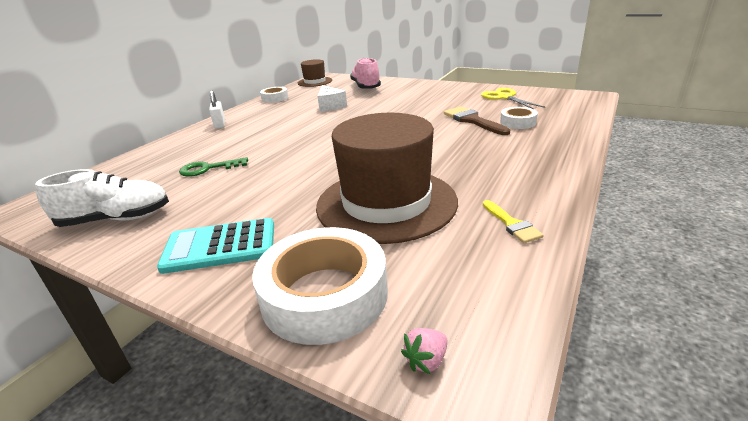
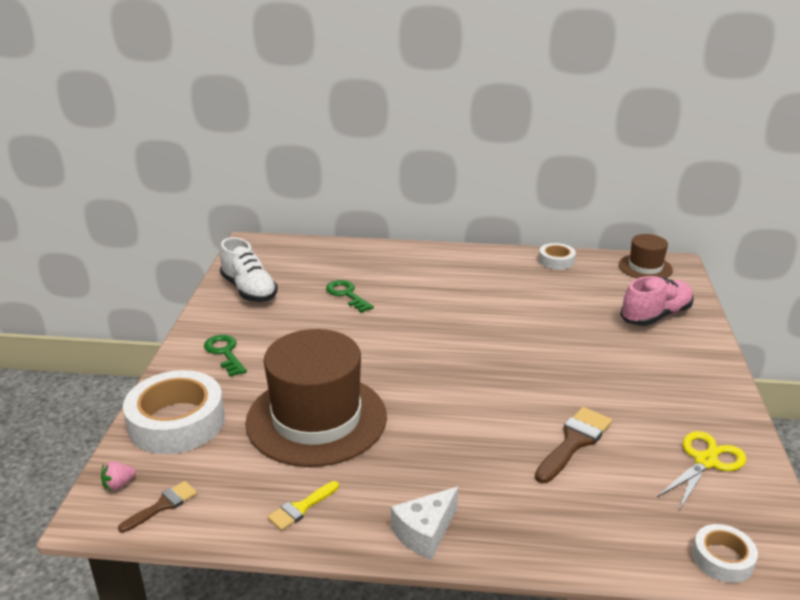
camera: 65 degrees right, 0 degrees up
turquoise calculator [157,218,274,274] -> green key [204,335,247,377]
white padlock [209,91,225,129] -> none
white cheese [318,85,347,112] -> white cheese moved to [391,487,458,560]
pink strawberry [401,328,448,374] -> pink strawberry turned 60 degrees counterclockwise [101,462,136,491]
white tape [500,107,538,129] -> white tape moved to [692,524,758,583]
none -> brown brush [118,481,197,533]

